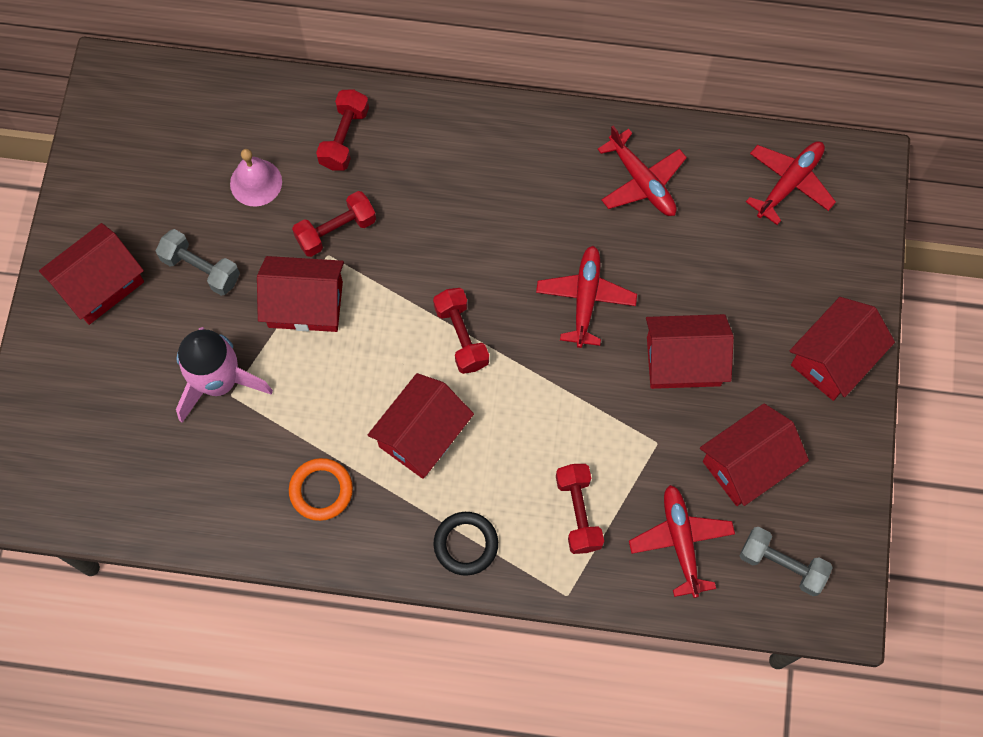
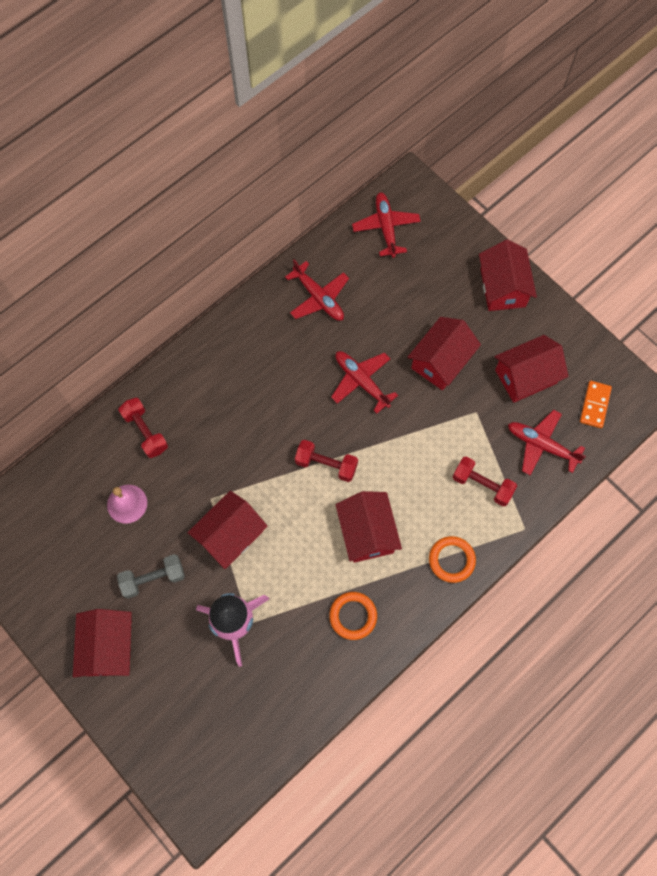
camera: 50 degrees left, 0 degrees up
red dumbbell [292,191,376,257] -> none
black ring [434,512,498,576] -> orange ring [429,536,476,583]
red plane [598,126,687,216] -> red plane turned 45 degrees clockwise [285,259,349,321]
red house [700,403,809,506] -> red house turned 60 degrees clockwise [495,335,569,403]
grey dumbbell [739,527,833,596] -> orange domino [580,381,612,428]

